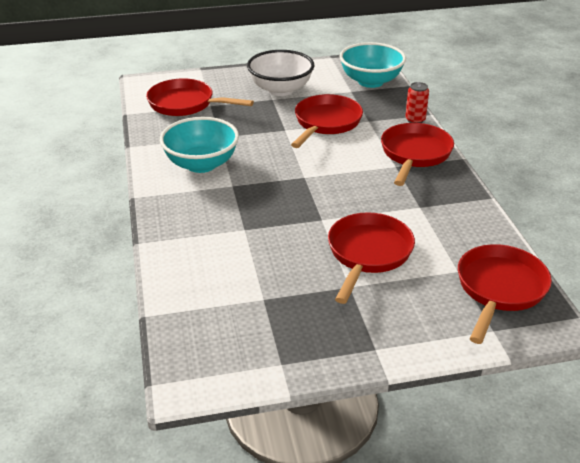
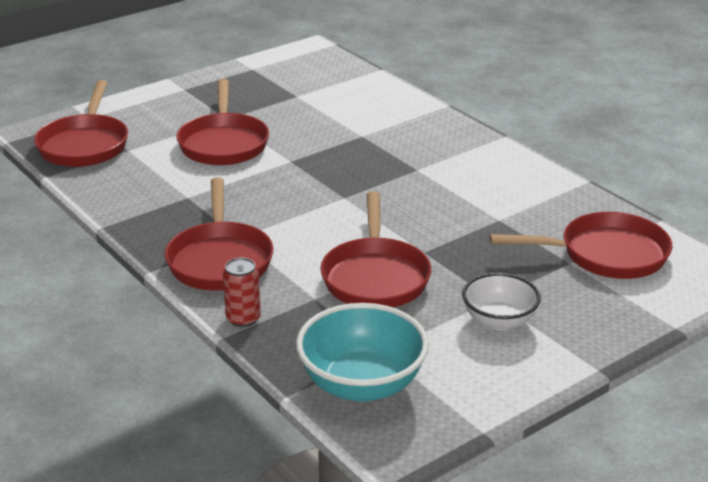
camera: 155 degrees right, 5 degrees down
turquoise bowl [160,117,239,173] -> none
white bowl [247,50,314,96] -> white bowl [462,273,541,330], size x0.64

